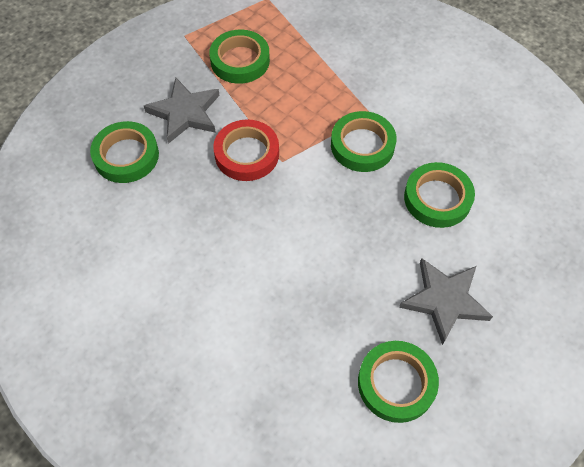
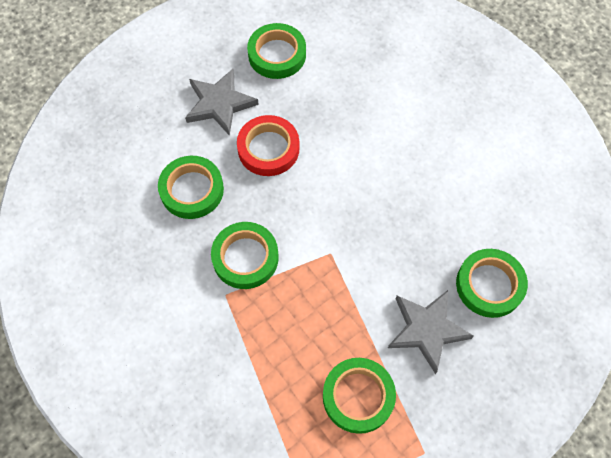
camera: 170 degrees left, 5 degrees up
red tape [213,119,279,181] -> red tape moved to [237,115,299,176]

